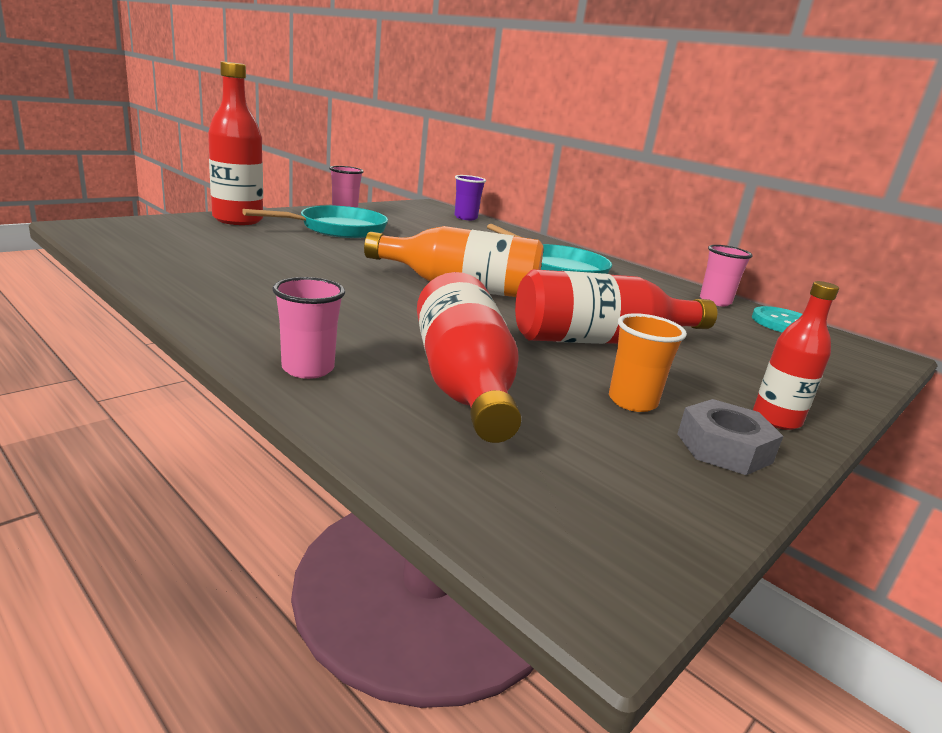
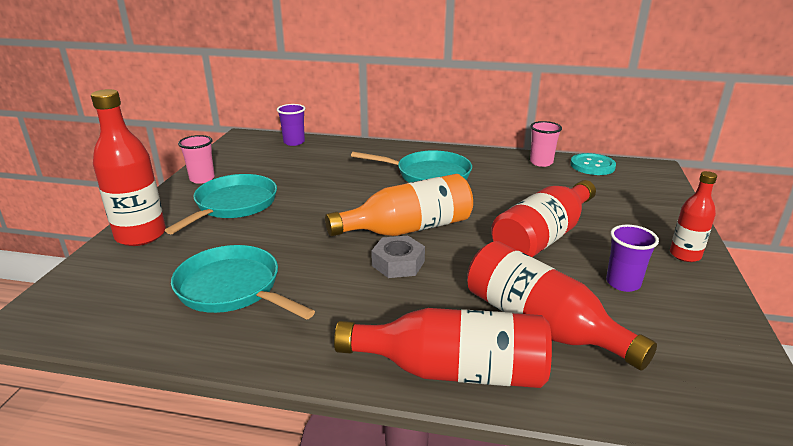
camera: 30 degrees left, 5 degrees up
pink cup [272,277,345,379] -> red bottle [334,308,552,388]
orange cup [609,313,687,412] -> purple cup [606,225,659,292]
grey nut [677,399,783,475] -> grey nut moved to [371,236,425,278]
none -> turquoise pan [171,245,315,320]

